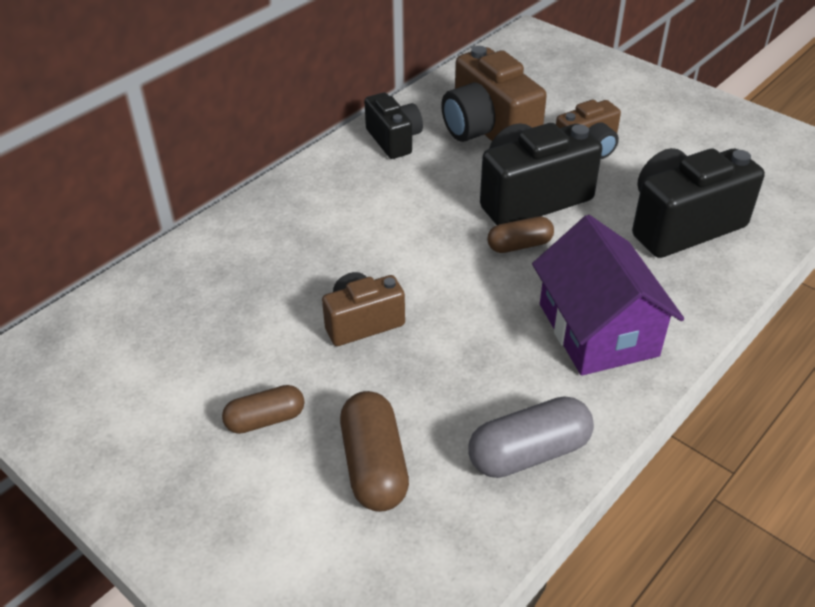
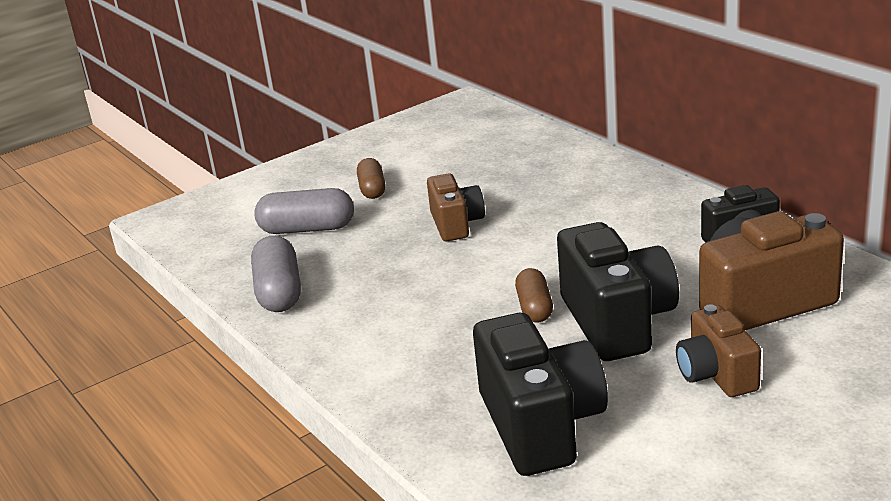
camera: 105 degrees right, 15 degrees down
brown capsule [340,391,409,512] -> grey capsule [254,188,354,234]
purple house [532,215,684,376] -> none

